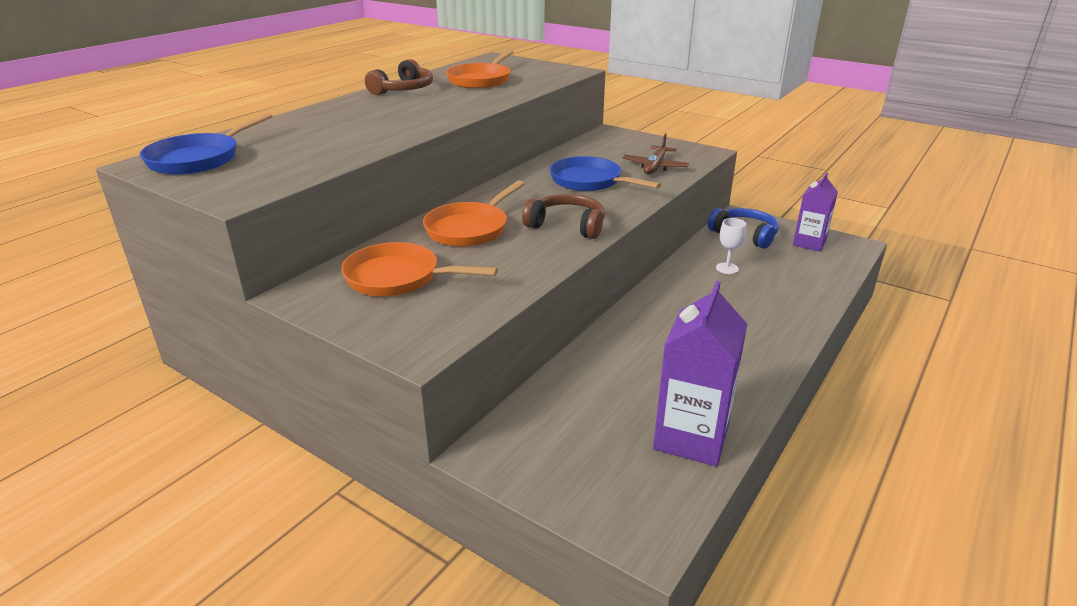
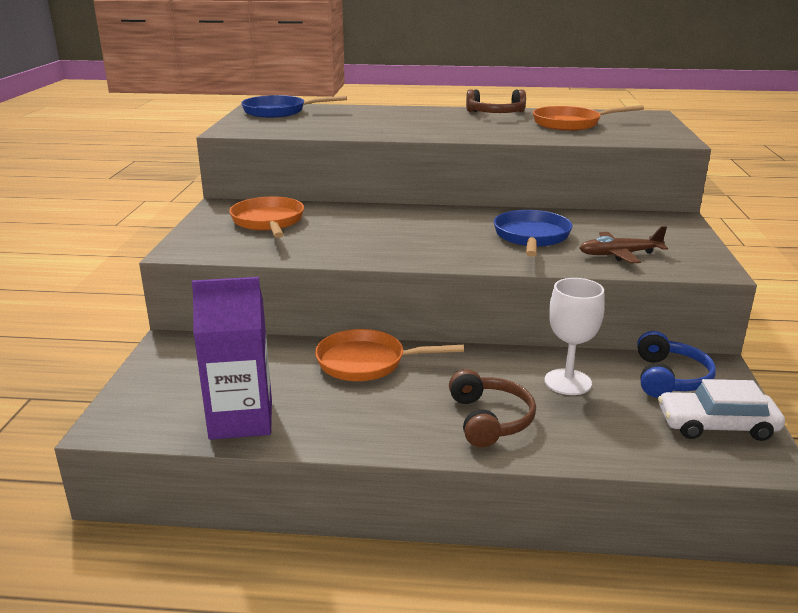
camera: 60 degrees right, 5 degrees down
orange pan [423,180,524,247] -> orange pan moved to [315,329,464,381]
brown headphones [522,194,605,239] -> brown headphones moved to [449,369,536,448]
white goblet [716,218,746,274] -> white goblet [544,278,605,395], size x1.68
purple carton [793,173,838,252] -> white car [658,379,785,441]

